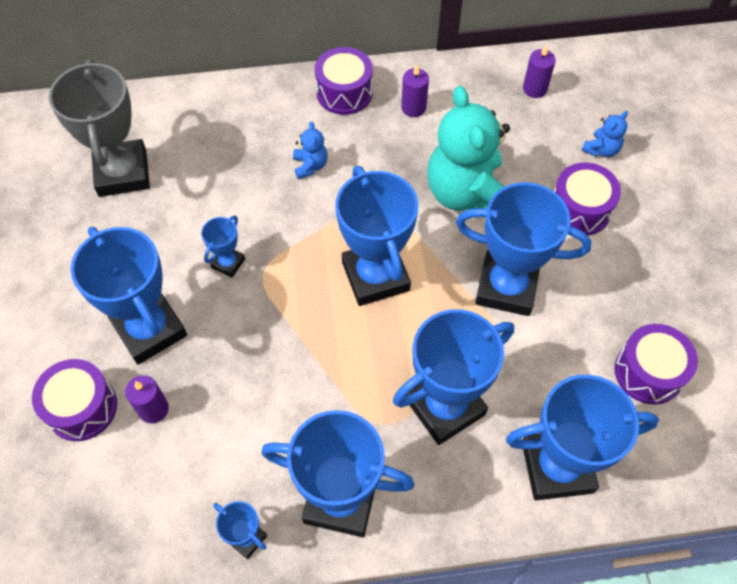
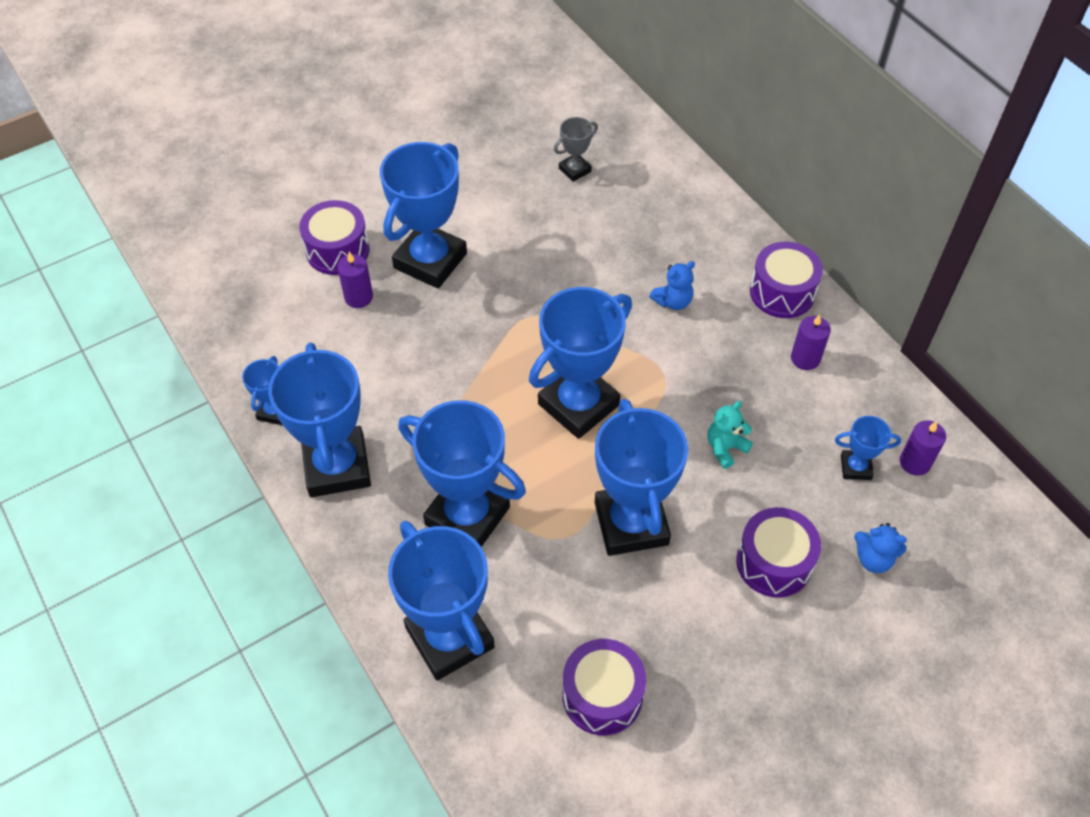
camera: 65 degrees right, 5 degrees down
grey trophy [49,59,150,197] -> grey trophy [554,117,598,182], size x0.47
blue trophy [201,216,245,278] -> blue trophy moved to [835,416,901,480]
turquoise teddy bear [427,86,510,211] -> turquoise teddy bear [708,401,753,469], size x0.42

